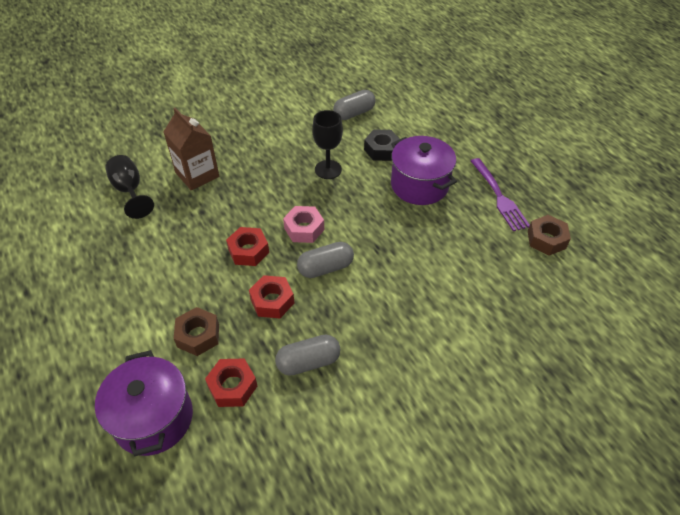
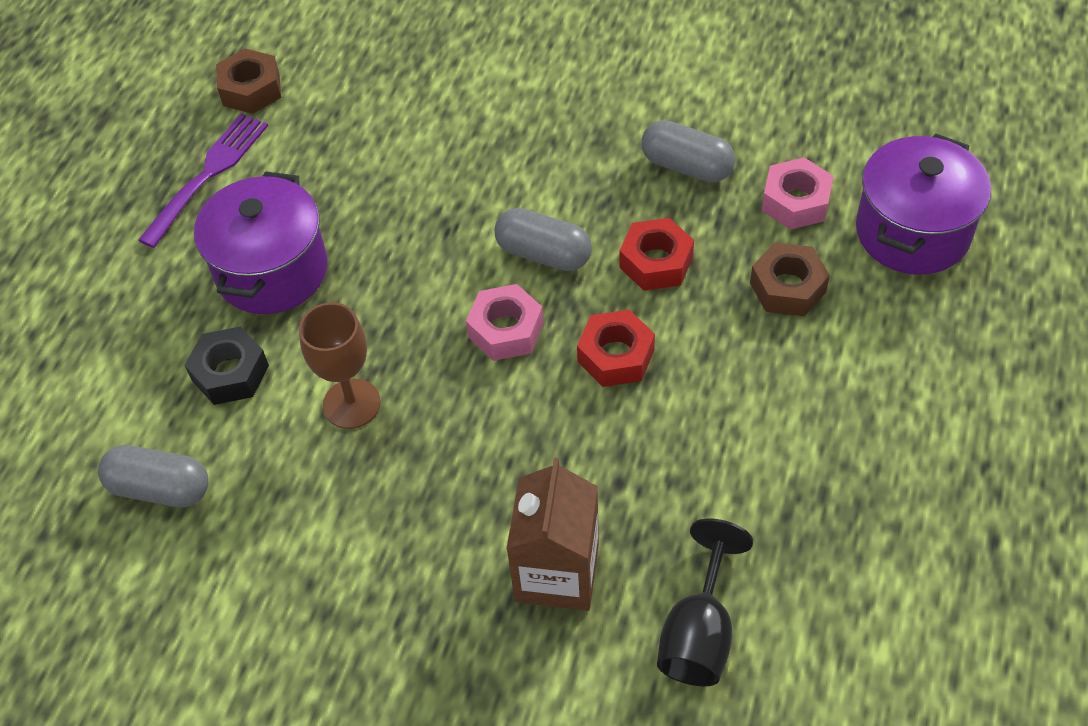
camera: 130 degrees left, 5 degrees up
red nut [205,358,257,407] -> pink nut [762,157,833,230]
black goblet [312,110,343,179] -> brown goblet [299,302,381,429]

